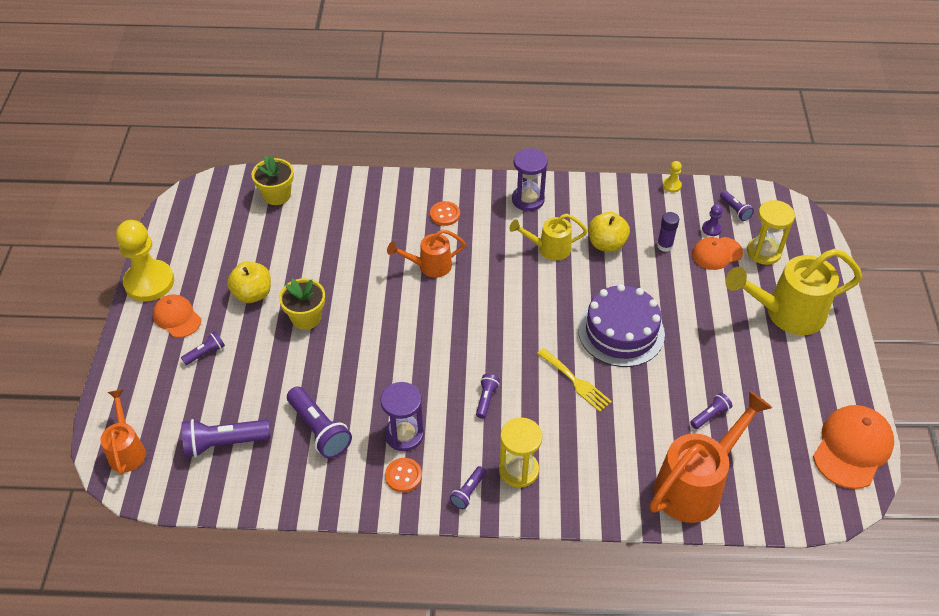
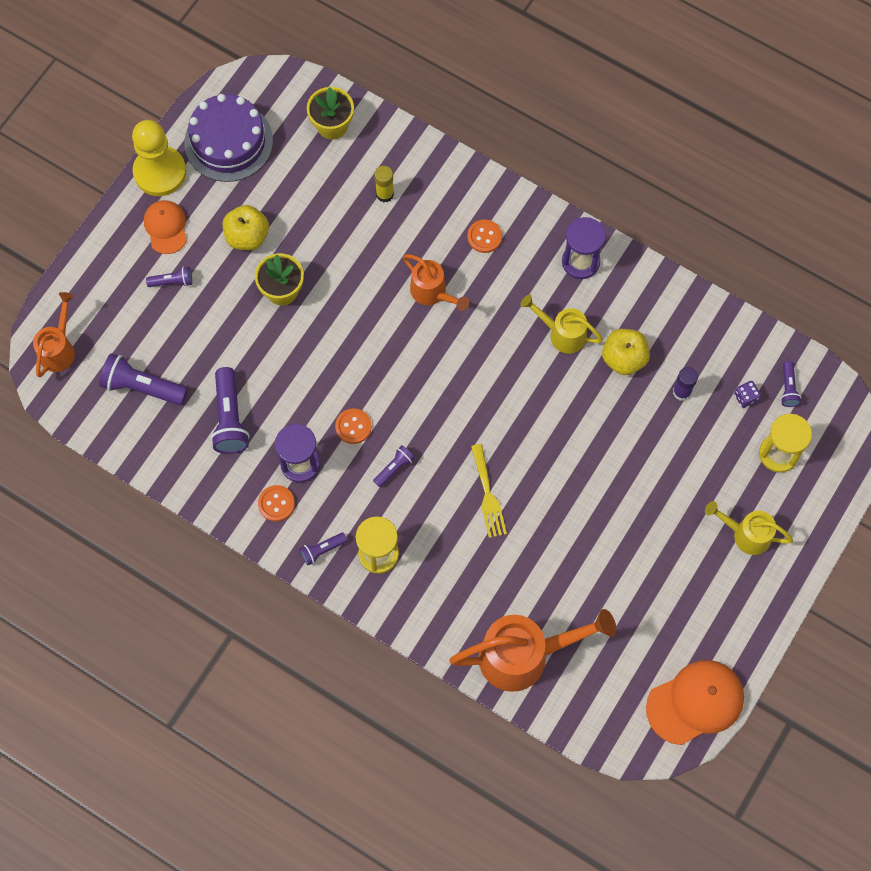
camera: 30 degrees right, 20 degrees up
orange watering can [387,229,466,278] -> orange watering can turned 150 degrees counterclockwise [403,254,469,311]
purple cake [578,284,665,367] -> purple cake moved to [184,94,273,182]
yellow pawn [663,161,682,192] -> none
purple flashlight [690,393,732,429] -> none
orange cap [692,237,743,270] -> none
purple pawn [702,204,723,236] -> purple dice [734,381,761,408]
yellow watering can [725,249,862,335] -> yellow watering can [705,501,793,555], size x0.57
none -> orange button [335,408,372,444]
none -> yellow glue stick [374,166,394,202]

